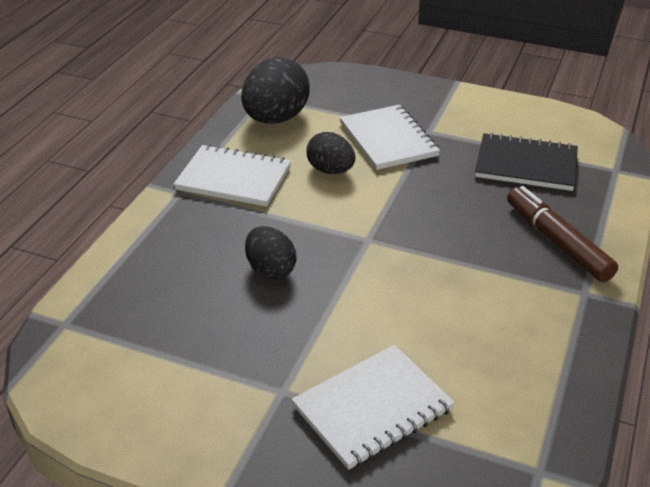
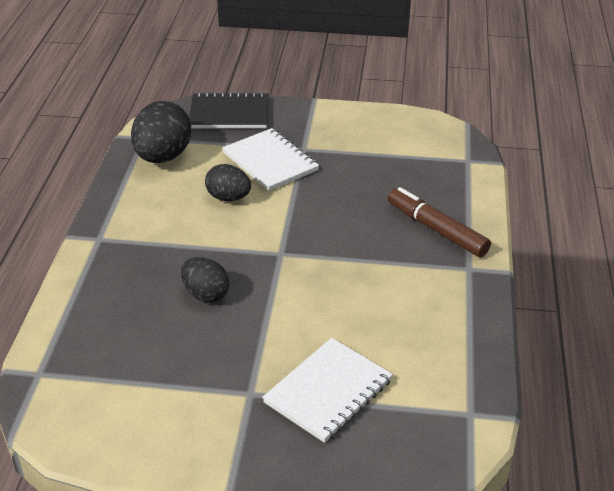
camera: 15 degrees left, 0 degrees up
white notebook [173,144,291,207] -> none
black notebook [475,132,578,191] -> black notebook moved to [189,92,269,128]

